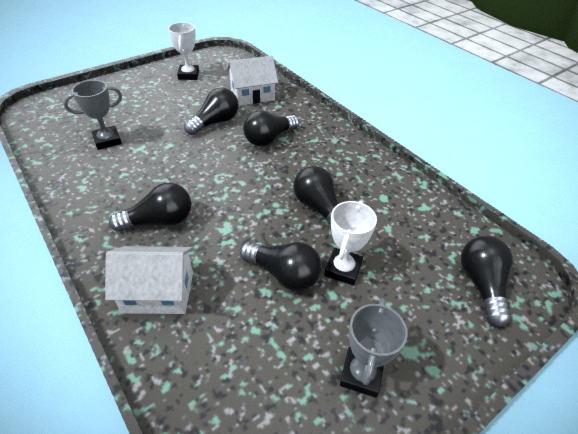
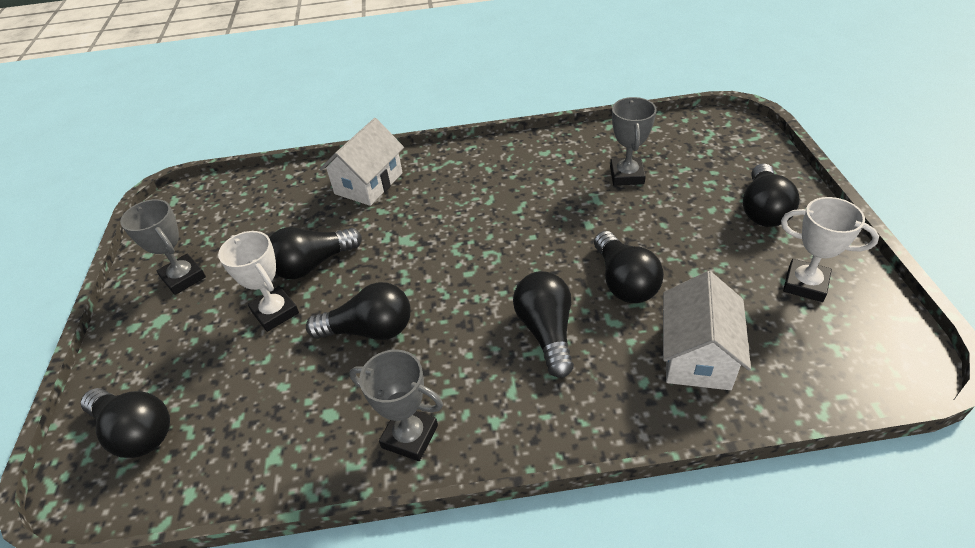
camera: 125 degrees right, 0 degrees up
black light bulb [109,183,191,232] -> black light bulb moved to [743,163,800,227]
none -> grey trophy [349,350,443,461]

